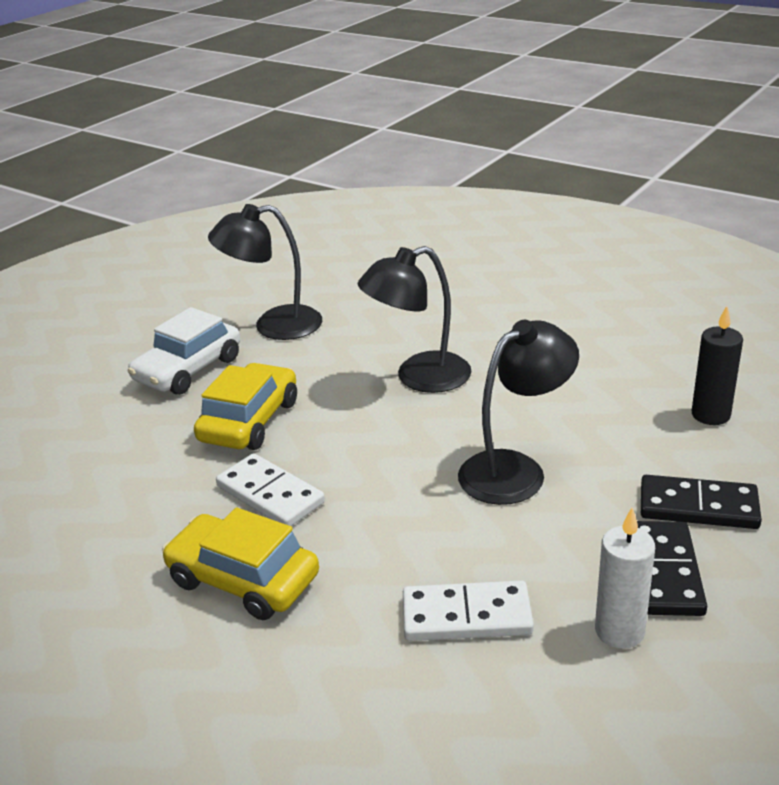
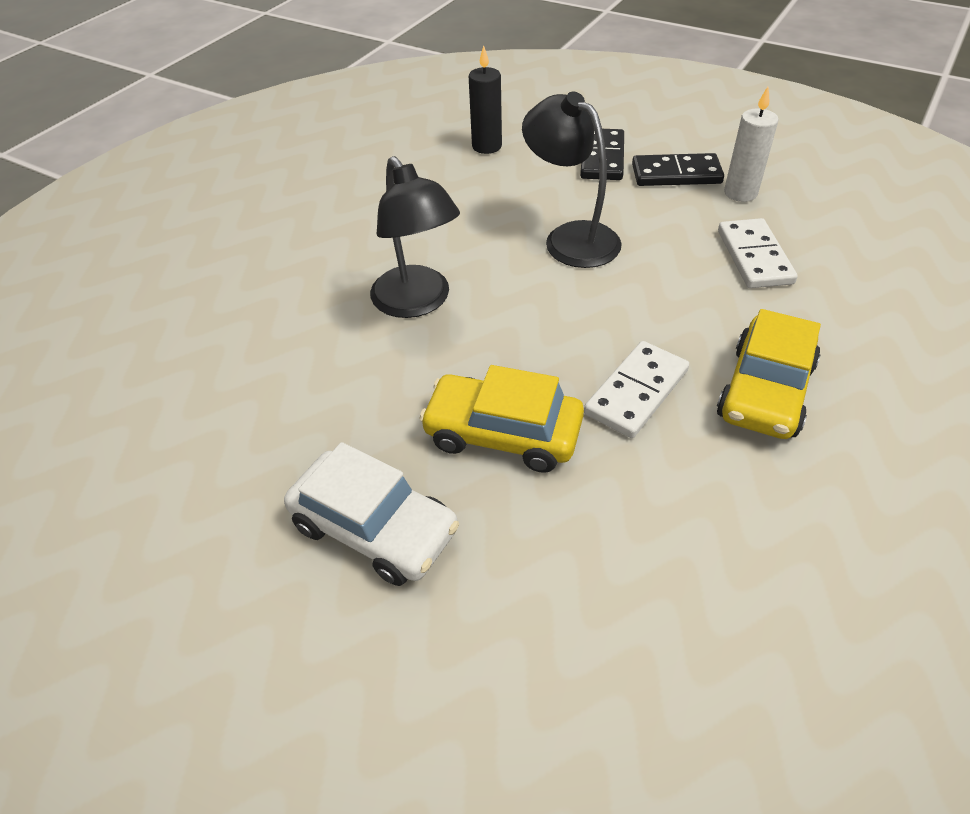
camera: 95 degrees left, 15 degrees up
black lamp [208,204,322,340] -> none

